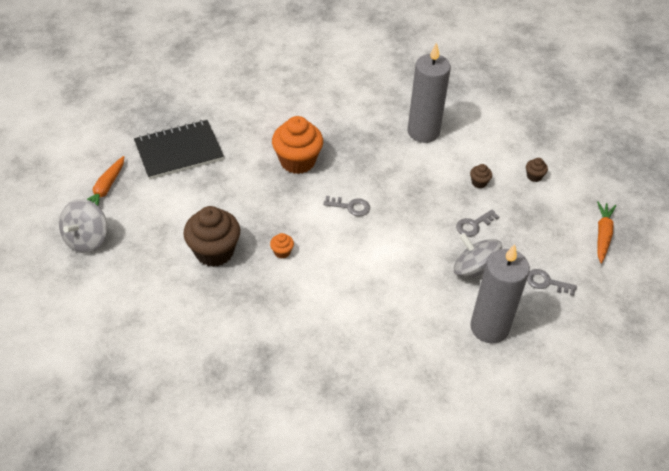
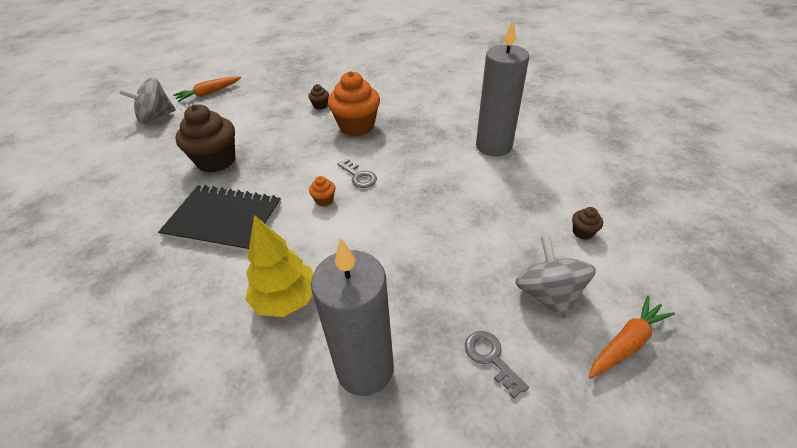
camera: 40 degrees right, 5 degrees down
black notebook [134,120,224,180] -> black notebook moved to [158,185,281,252]
orange cupcake [270,233,294,259] -> orange cupcake moved to [309,176,336,206]
grey spinning top [454,233,502,280] -> grey spinning top moved to [515,236,596,319]
grey key [456,209,499,237] -> none
brown cupcake [470,164,492,188] -> brown cupcake moved to [308,84,329,110]
none -> yellow tree [245,215,313,317]

